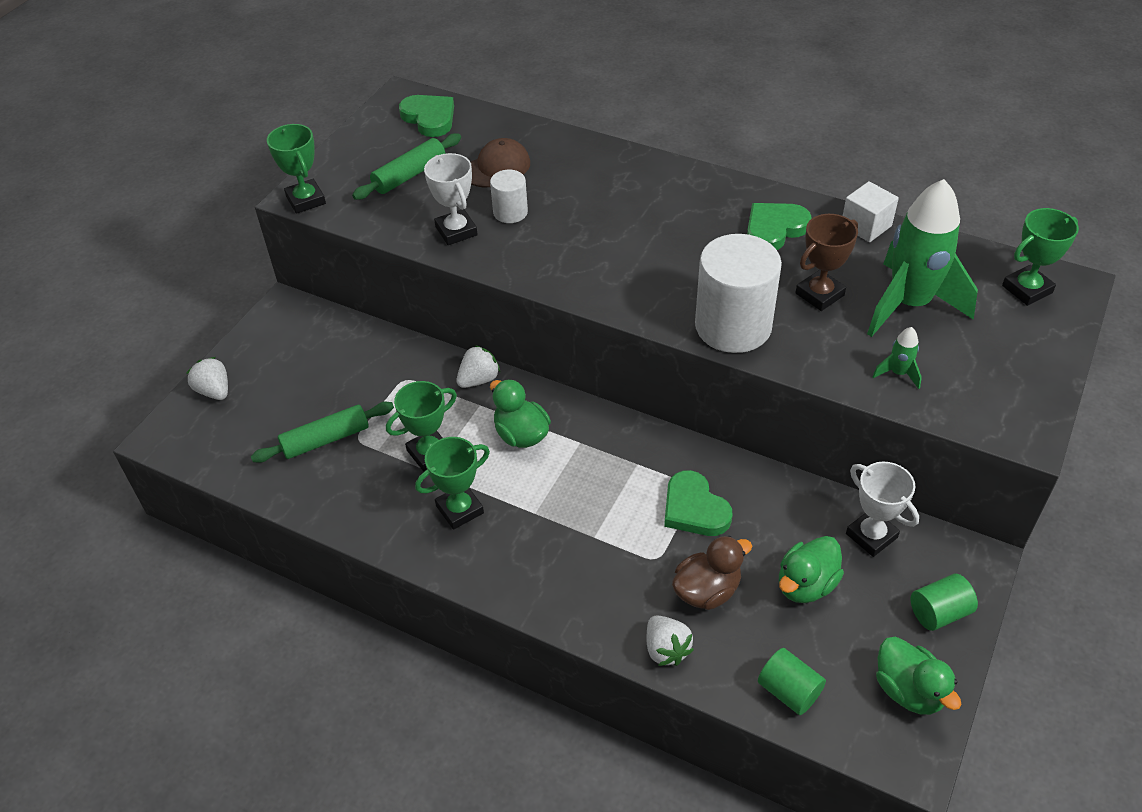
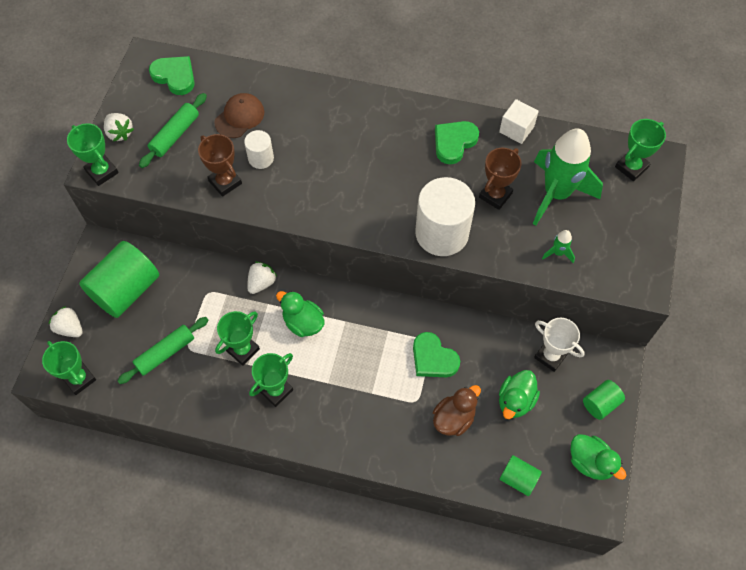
camera: 15 degrees left, 15 degrees up
white trophy [424,153,478,245] -> brown trophy [198,134,242,197]
white strawberry [647,616,694,666] -> white strawberry moved to [104,113,134,142]
none -> green trophy [42,341,96,395]
none -> green cylinder [79,241,159,318]

